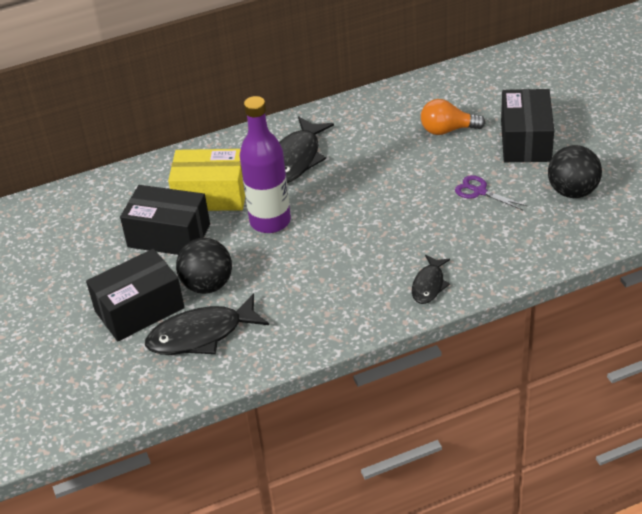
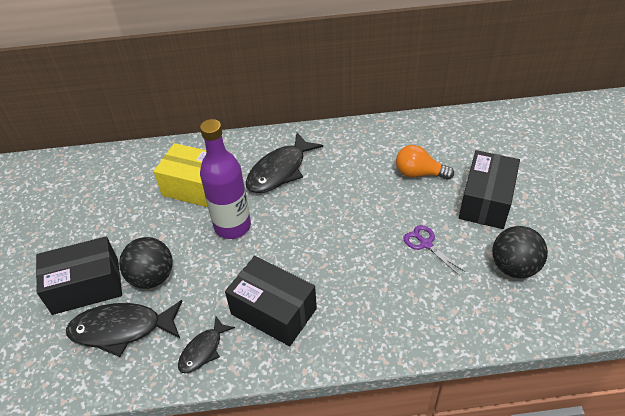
camera: 15 degrees right, 5 degrees up
black box [120,185,210,255] -> black box moved to [225,256,317,346]
black fish [412,255,450,304] -> black fish moved to [178,316,235,374]

